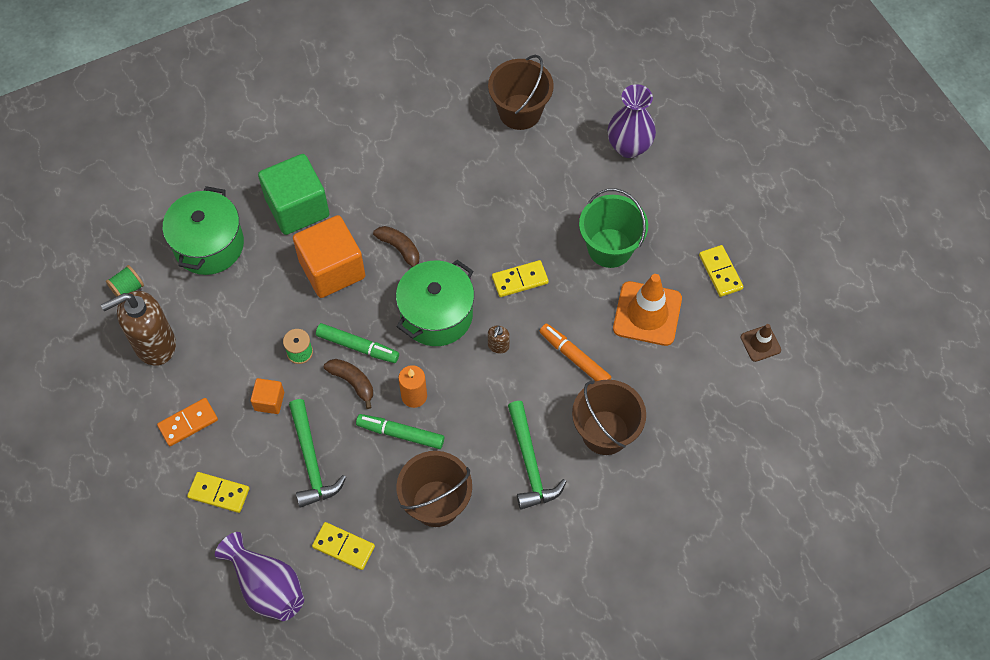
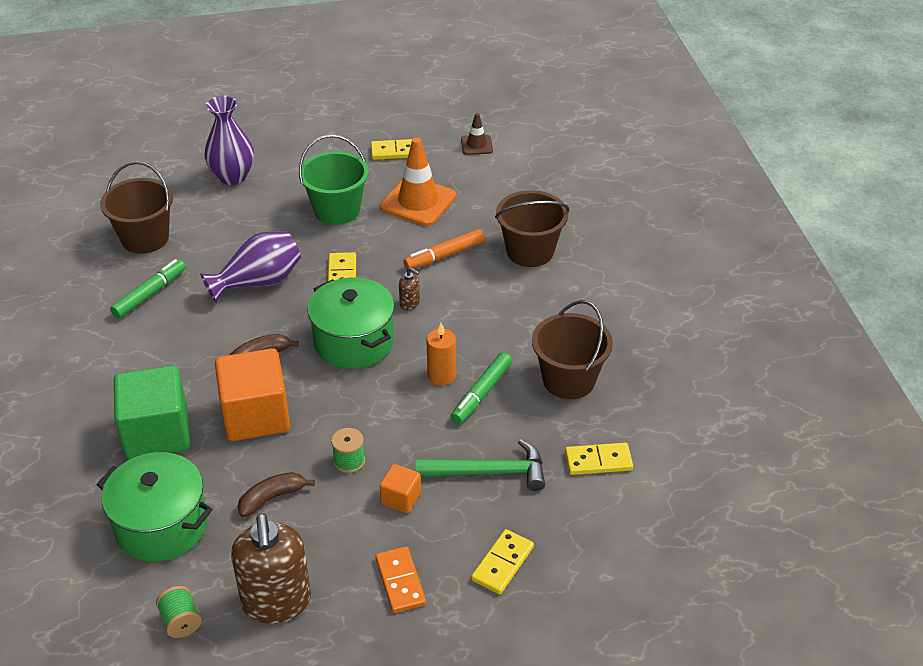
camera: 75 degrees left, 20 degrees down
purple vase [215,532,304,621] -> purple vase moved to [200,232,301,303]
yellow domino [312,522,375,570] -> yellow domino turned 45 degrees clockwise [565,443,633,475]
green marker [316,323,399,363] -> green marker moved to [110,259,186,318]
brown banana [324,359,373,409] -> brown banana moved to [238,472,315,517]
green hammer [508,401,567,510] -> none

